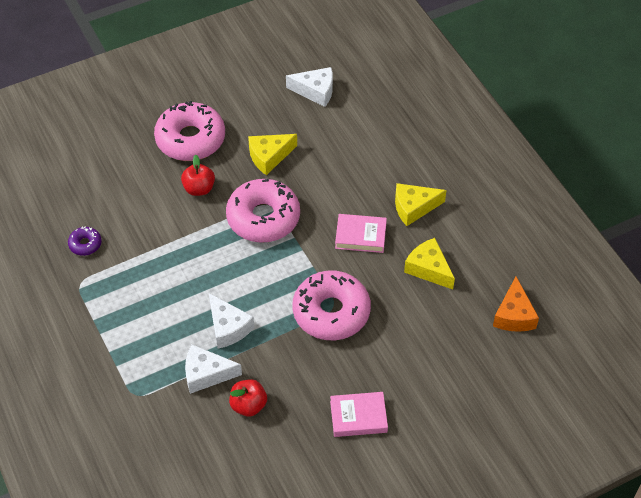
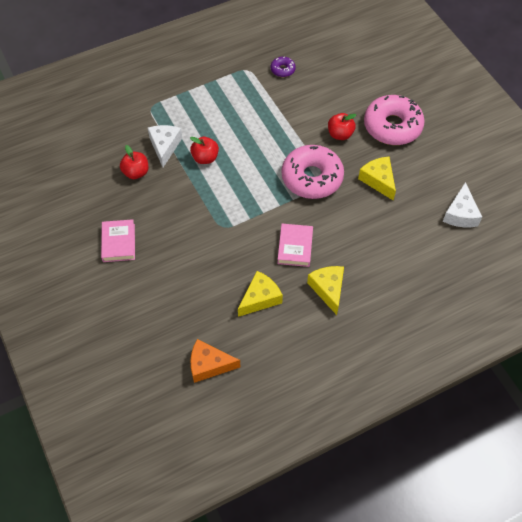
camera: 90 degrees right, 5 degrees up
white cheese [209,293,254,349] -> red apple [190,137,219,164]
pink donut [292,270,371,340] -> none

